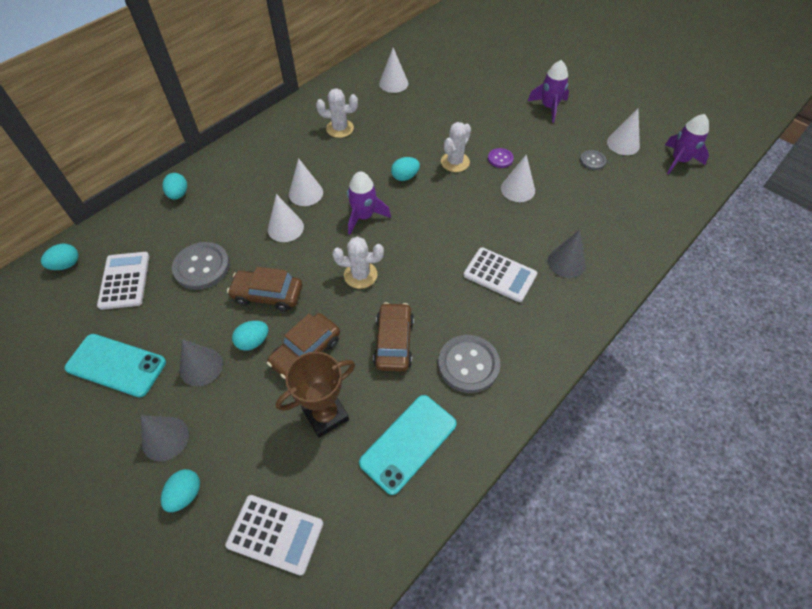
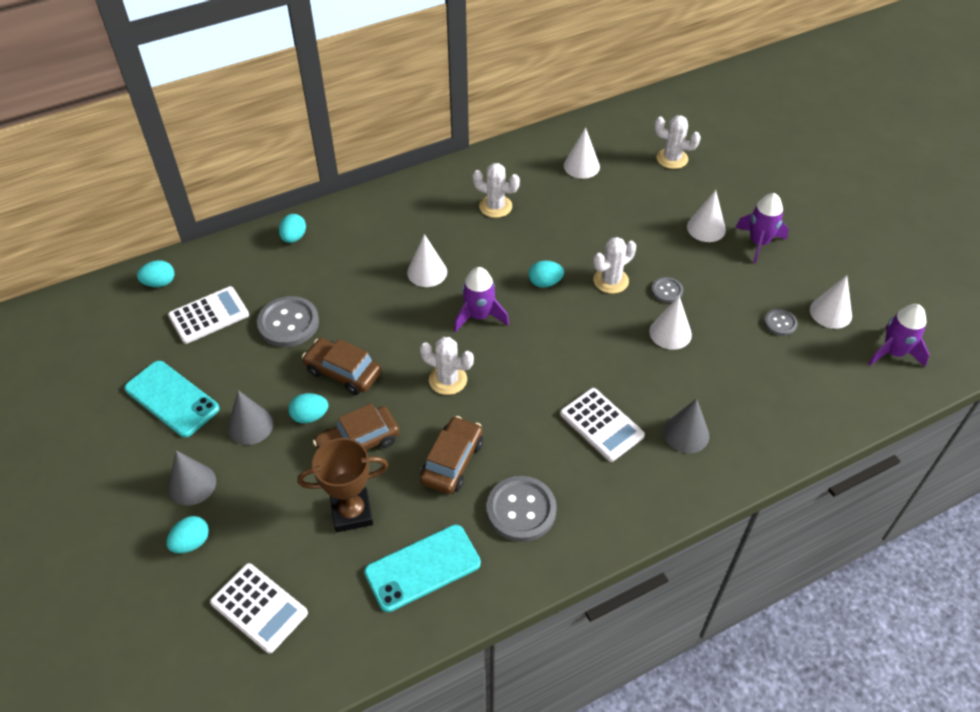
camera: 20 degrees right, 5 degrees down
white calculator [97,252,150,310] -> white calculator turned 45 degrees clockwise [168,286,249,344]
white cone [268,194,304,242] -> white cone moved to [687,190,726,242]
purple button [488,148,514,168] -> grey button [651,277,683,303]
none -> white cactus [654,116,701,169]

